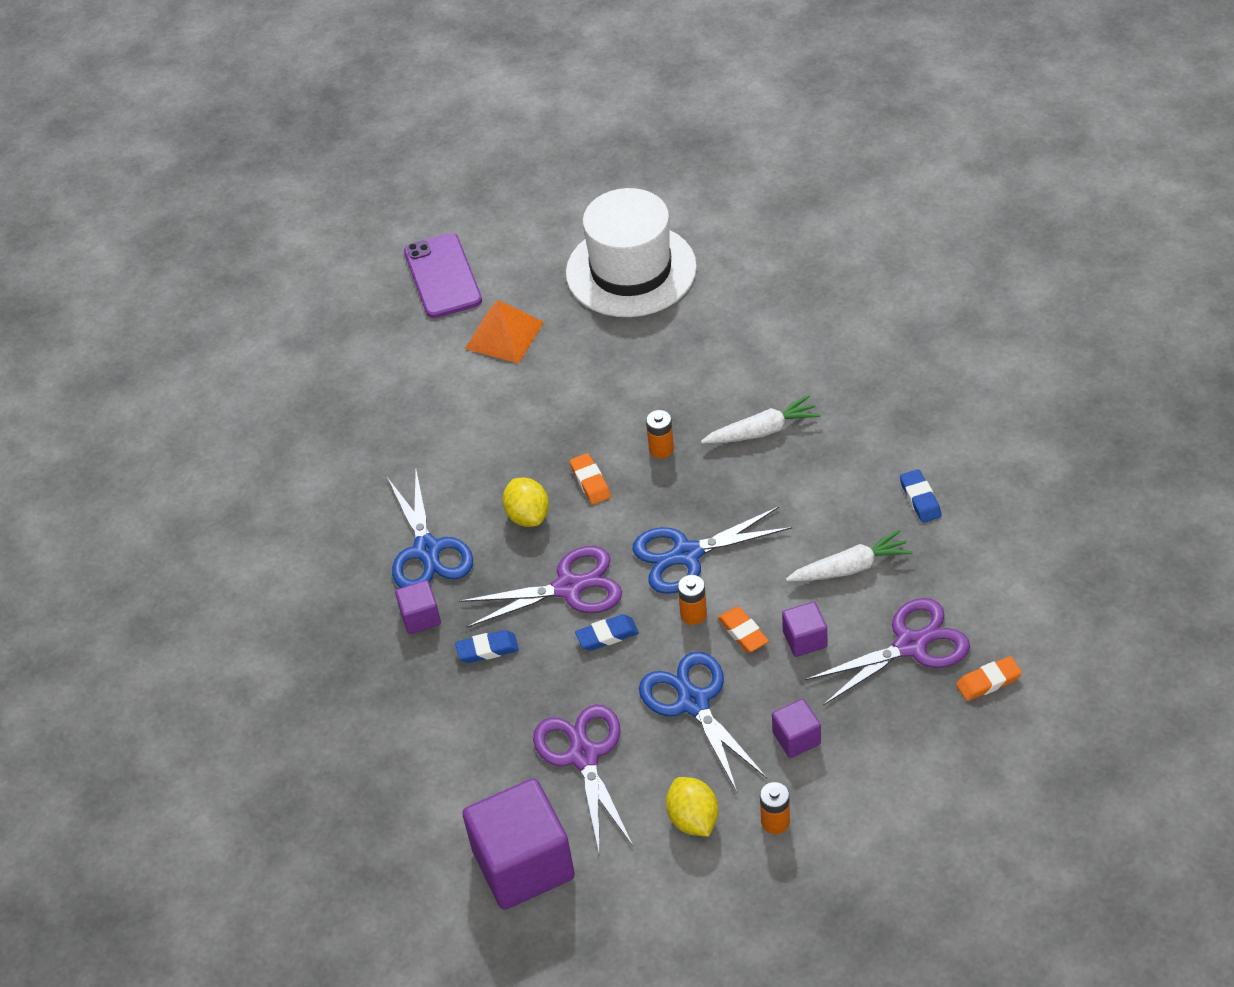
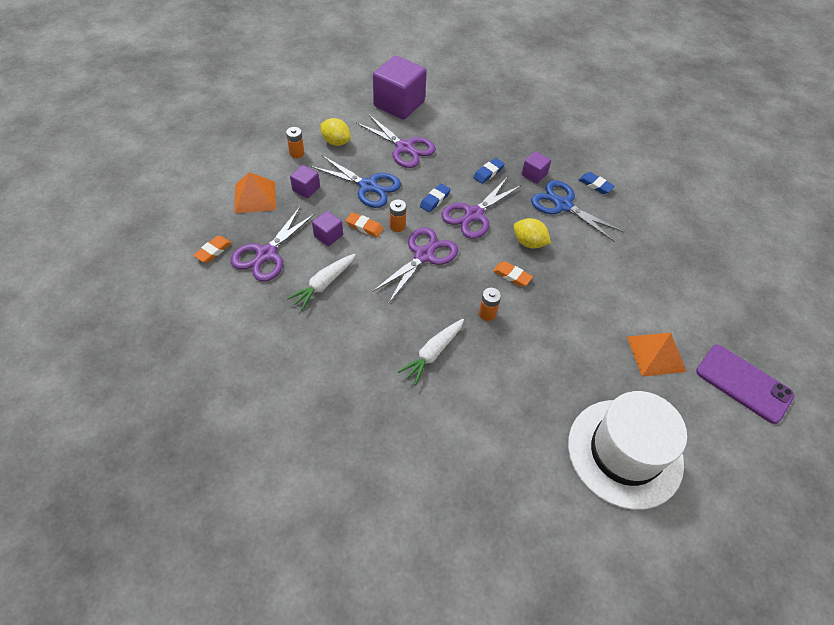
camera: 140 degrees right, 5 degrees up
blue scissors [632,506,792,594] -> purple scissors [372,227,458,304]
blue eraser [900,469,942,523] -> blue eraser moved to [579,172,615,194]
none -> orange pyramid [235,172,276,213]

